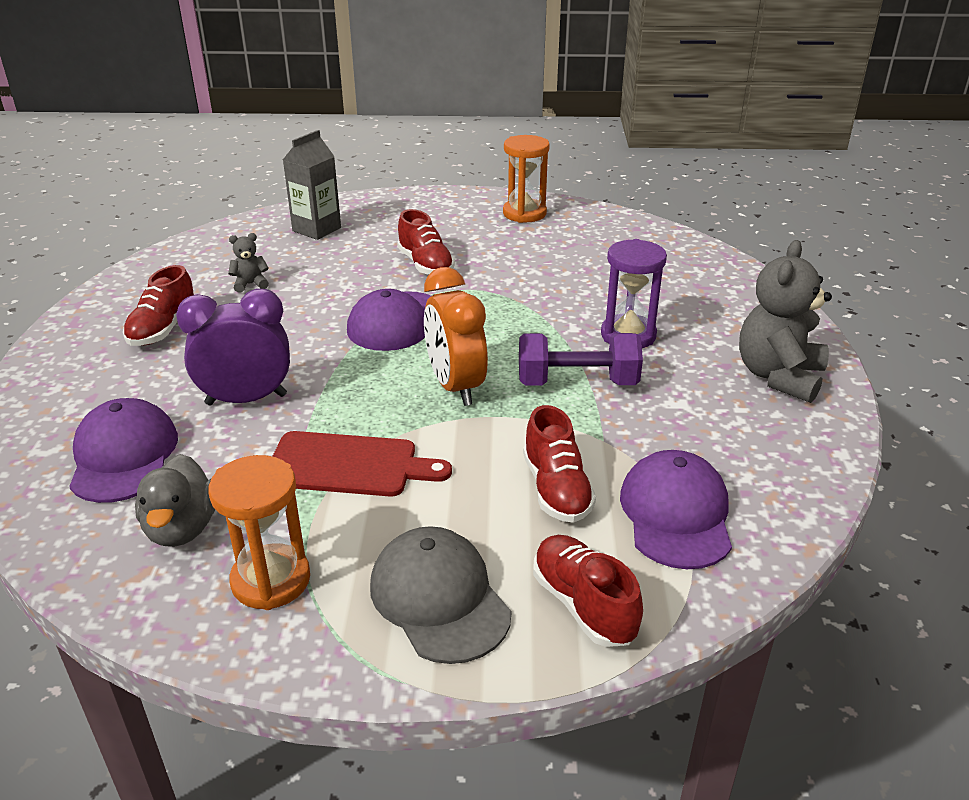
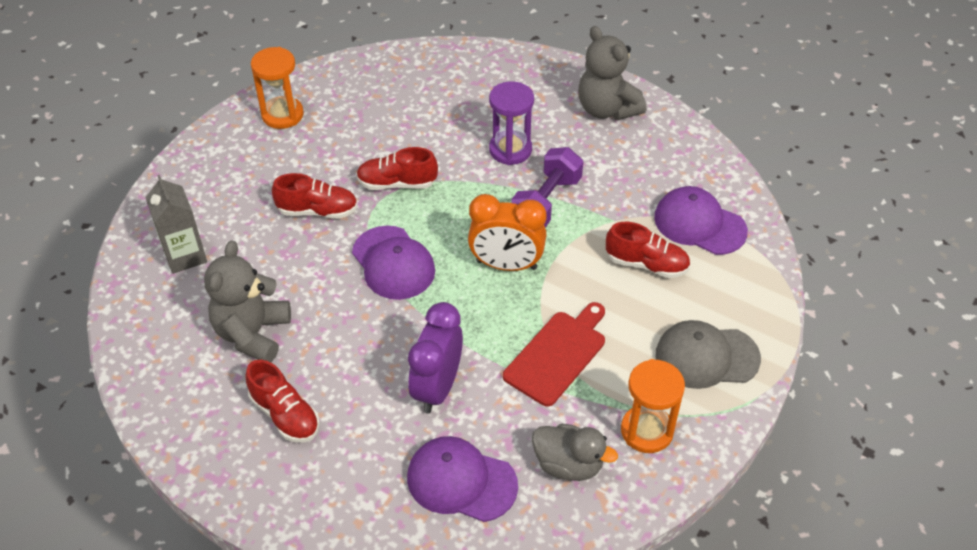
camera: 60 degrees left, 15 degrees up
grey teddy bear [228,233,269,293] -> grey teddy bear [204,240,291,362], size x2.21
red shoe [533,535,643,647] -> red shoe moved to [356,147,438,190]

